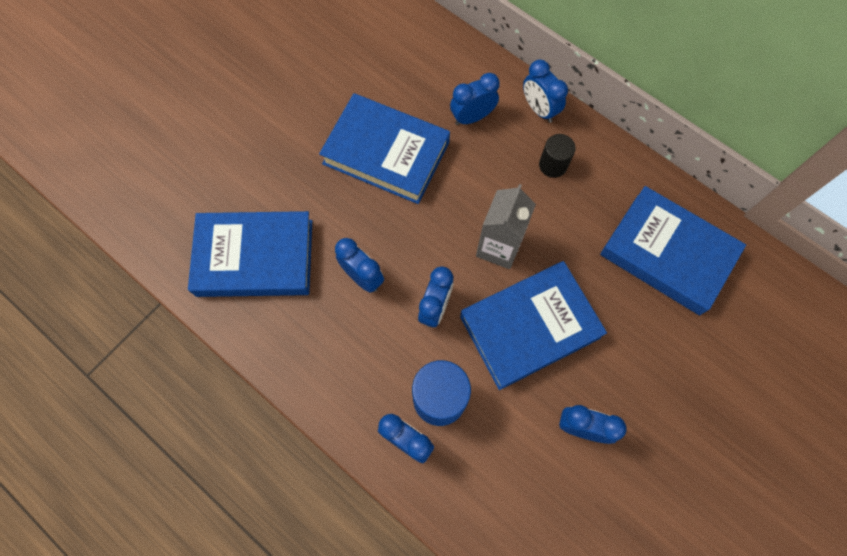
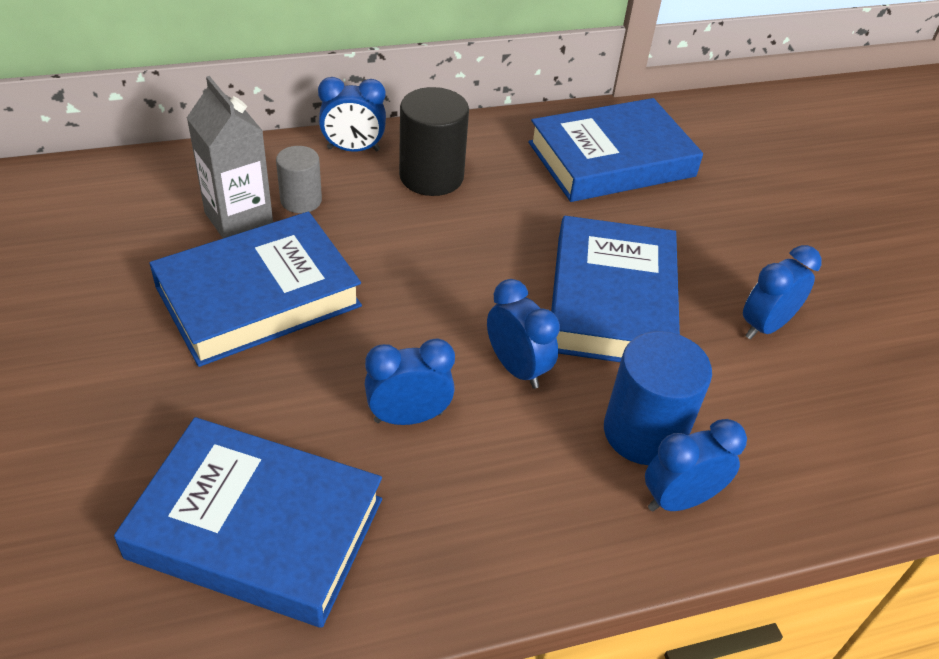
camera: 60 degrees left, 25 degrees down
blue book [188,211,312,297] -> blue book turned 75 degrees clockwise [114,417,382,628]
blue clock [450,73,499,125] -> grey cylinder [276,146,322,213]
grey carton [476,184,536,269] -> grey carton moved to [187,76,273,238]
black cylinder [539,134,576,178] -> black cylinder [399,87,469,196], size x1.65

